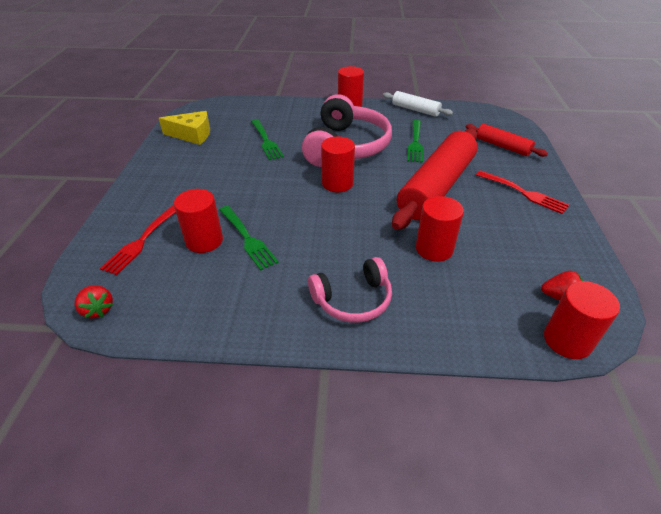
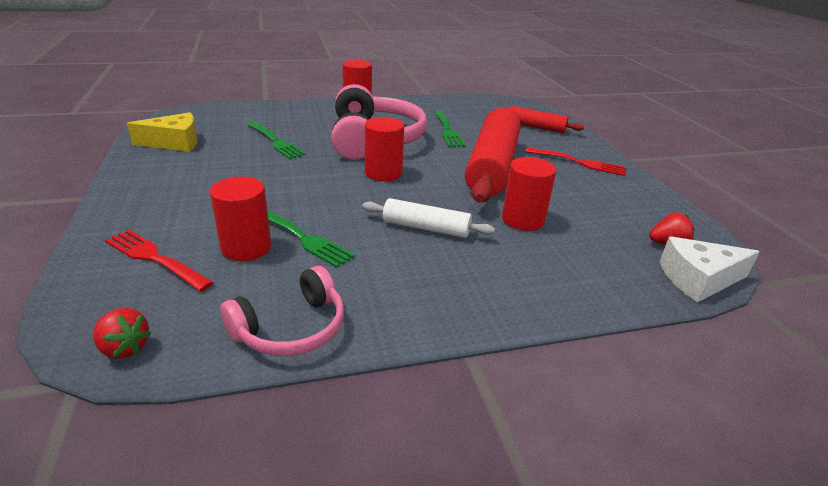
camera: 20 degrees left, 10 degrees down
red fork [100,205,176,275] -> red fork turned 120 degrees clockwise [105,229,214,292]
pink headphones [308,257,392,323] -> pink headphones moved to [221,266,344,356]
white rolling pin [383,91,453,117] -> white rolling pin moved to [362,198,495,238]
red cylinder [544,281,620,359] -> white cheese [660,236,760,303]

